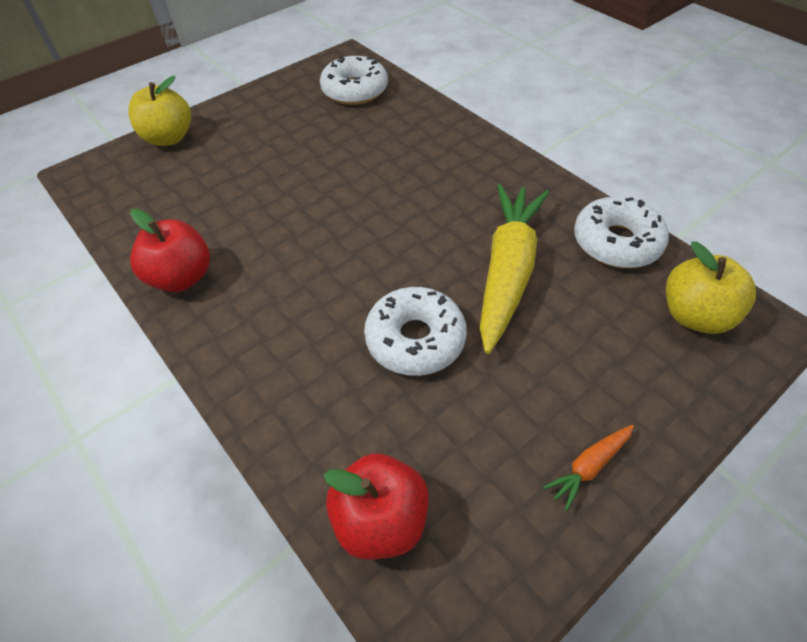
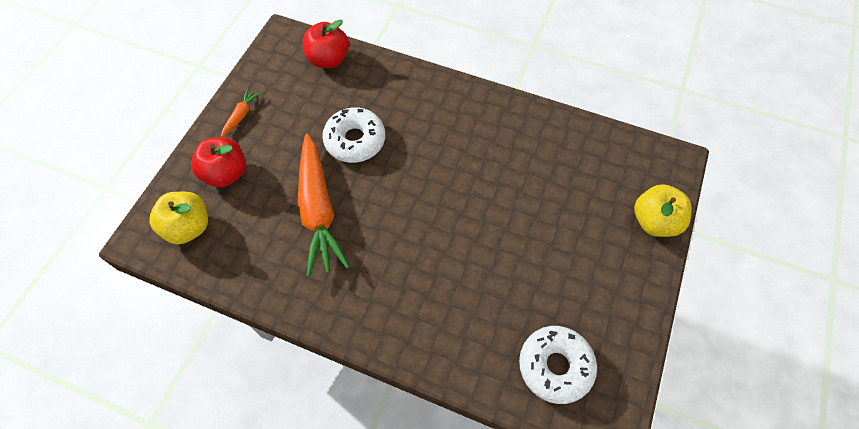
camera: 150 degrees right, 10 degrees up
red apple [130,209,210,292] -> red apple moved to [191,137,246,187]
yellow carrot [480,184,549,354] -> orange carrot [298,134,350,277]
white donut [574,196,669,268] -> none

